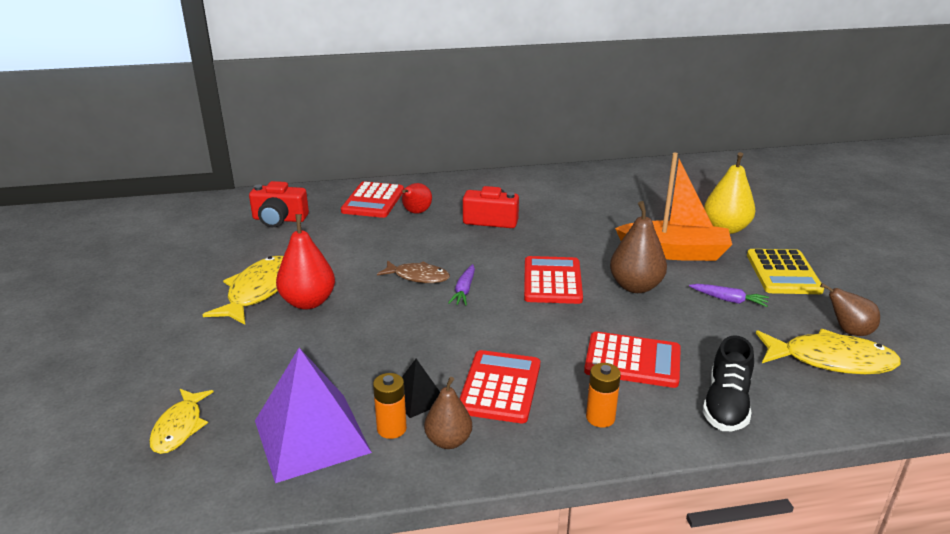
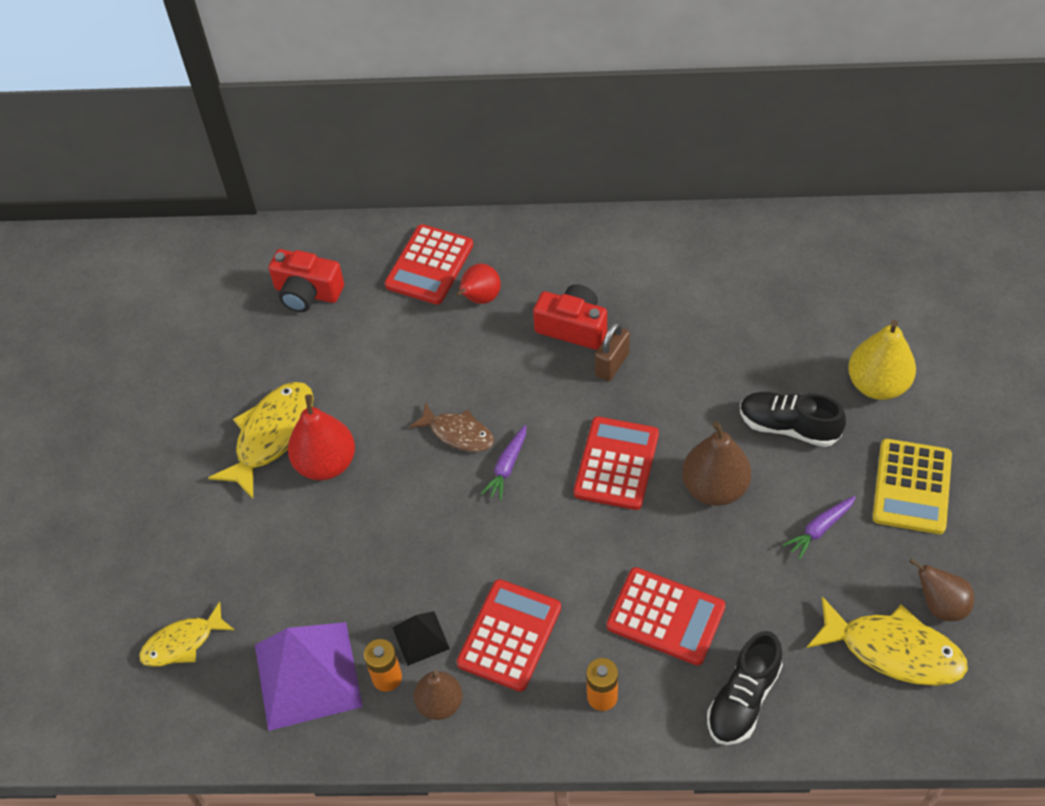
camera: 15 degrees right, 25 degrees up
yellow fish [149,389,214,454] -> yellow fish turned 45 degrees clockwise [139,602,234,667]
orange boat [615,152,732,261] -> black shoe [740,392,846,447]
purple carrot [689,284,769,307] -> purple carrot turned 105 degrees clockwise [783,496,856,560]
none -> brown padlock [595,322,630,381]

